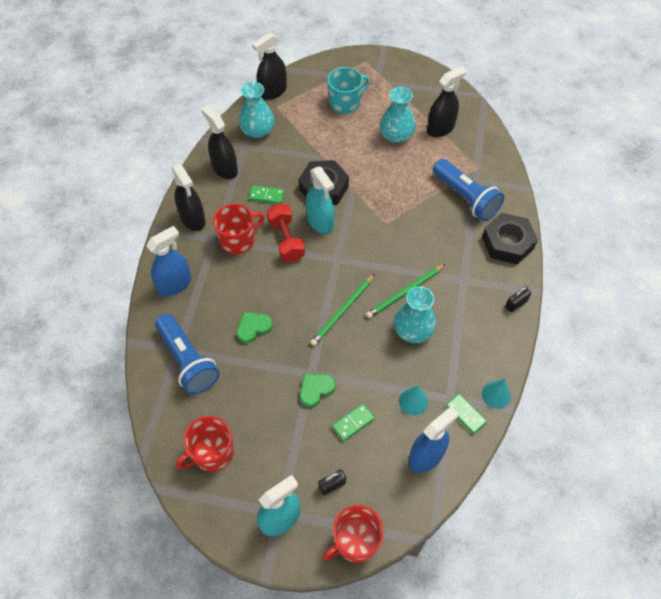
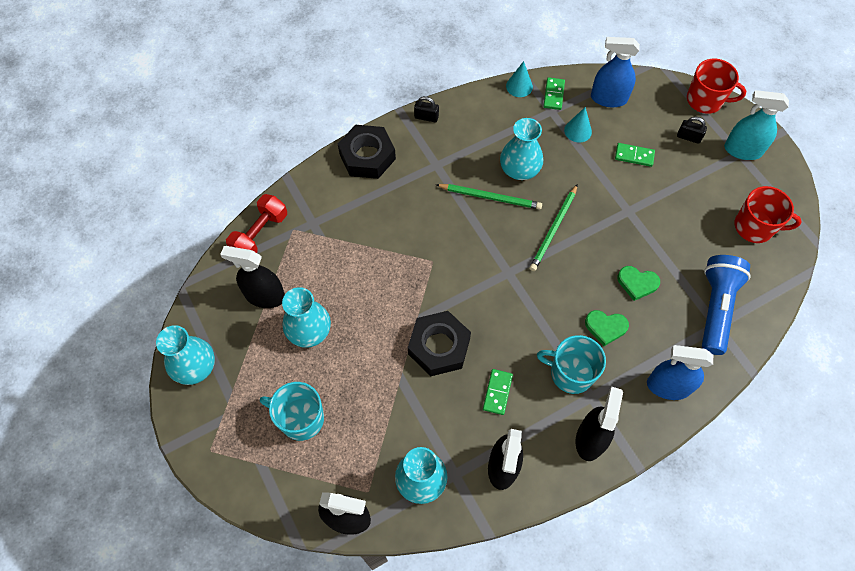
camera: 130 degrees left, 5 degrees up
red mug [213,204,264,254] -> turquoise mug [537,335,606,394]
green domino [249,185,285,204] -> green domino turned 45 degrees clockwise [483,369,513,415]
red dumbbell [267,204,305,262] -> red dumbbell moved to [226,194,287,253]
green heart [300,374,336,407] -> green heart moved to [585,310,629,346]
turquoise spray bottle [306,167,335,234] -> none
green pencil [310,274,375,346] -> green pencil turned 120 degrees clockwise [530,184,578,271]
blue flashlight [433,159,504,221] -> none
none -> turquoise vase [156,325,215,385]

